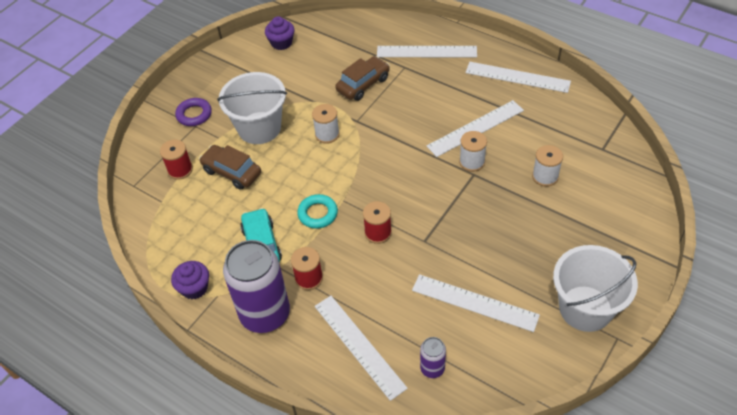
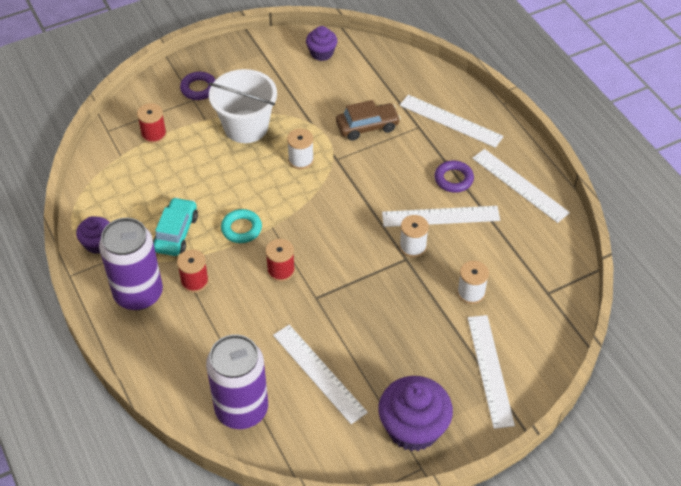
camera: 25 degrees right, 0 degrees up
brown car [199,145,261,190] -> none
white ruler [315,296,408,401] -> white ruler moved to [468,315,515,429]
purple can [420,337,446,378] -> purple can [206,334,268,429], size x2.21
white bucket [553,245,638,332] -> purple cupcake [378,376,453,451]
none -> purple ring [434,160,474,193]

